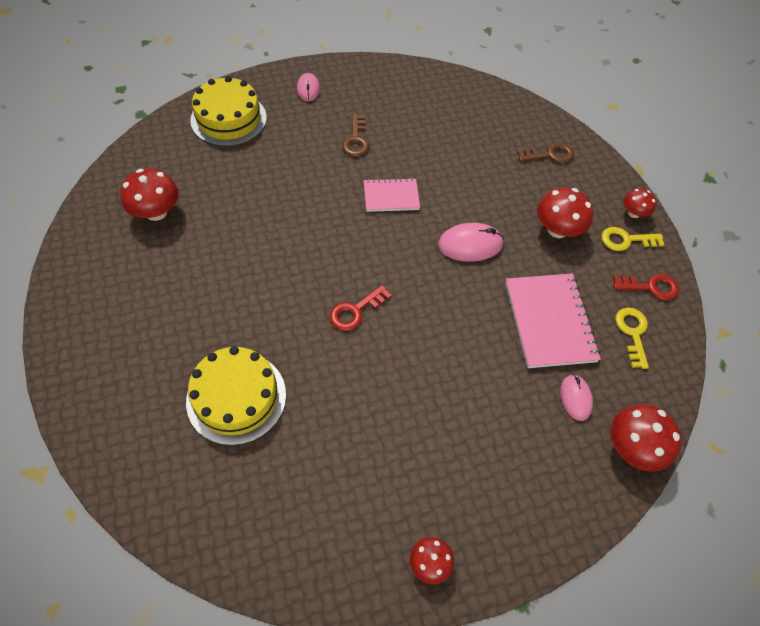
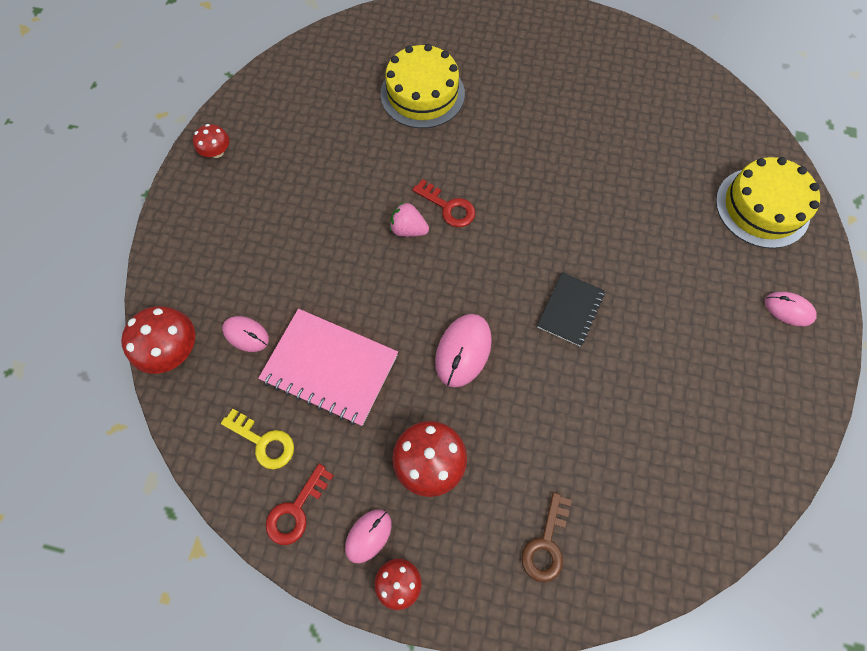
camera: 125 degrees right, 10 degrees up
red mushroom [120,169,179,221] -> none
red key [330,285,392,331] -> red key turned 135 degrees clockwise [413,179,475,227]
brown key [342,114,369,157] -> none
pink notebook [364,178,420,212] -> black notebook [537,272,605,346]
yellow key [601,227,664,251] -> pink mouse [345,509,392,563]
none -> pink strawberry [390,202,429,237]

